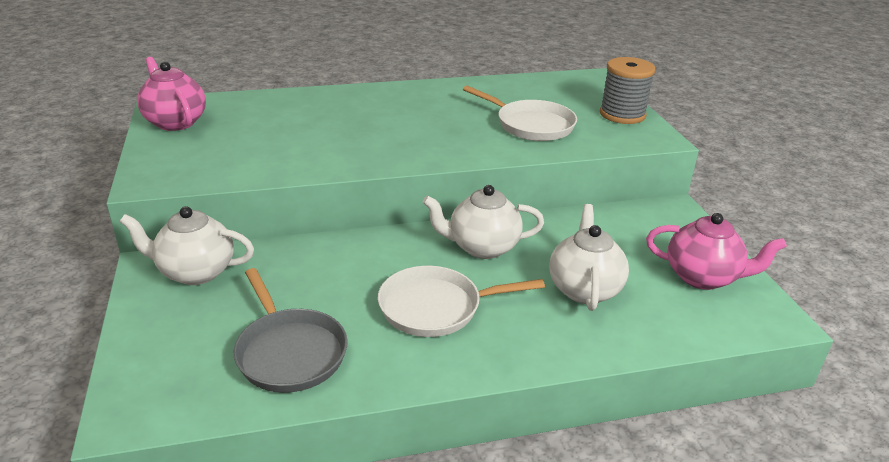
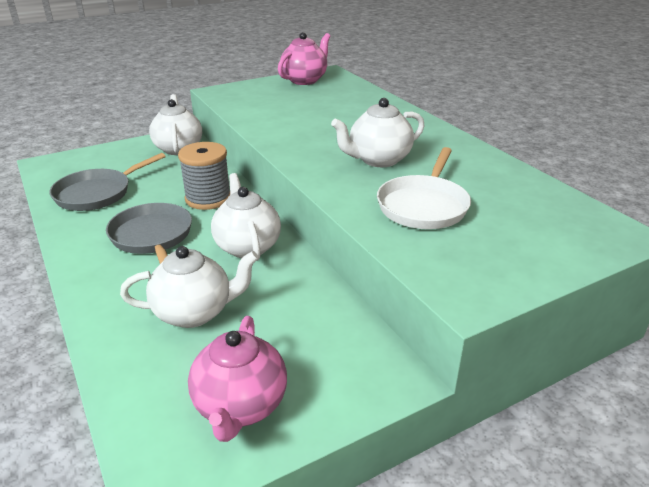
camera: 75 degrees right, 0 degrees up
white pan [378,266,545,337] -> grey pan [106,203,192,264]
grey spool [600,57,656,124] -> grey spool moved to [178,142,230,210]
none -> white teapot [331,98,425,167]

